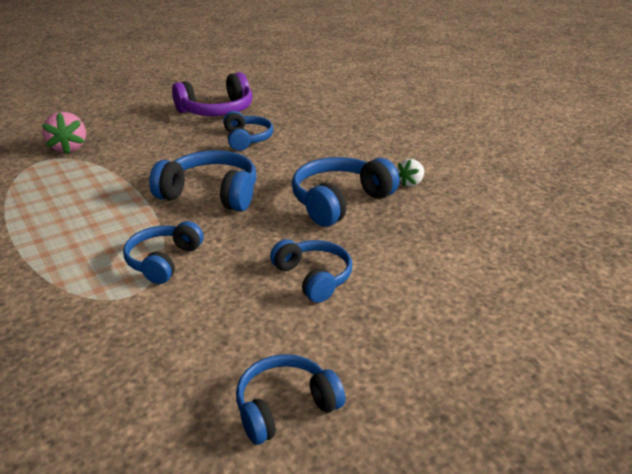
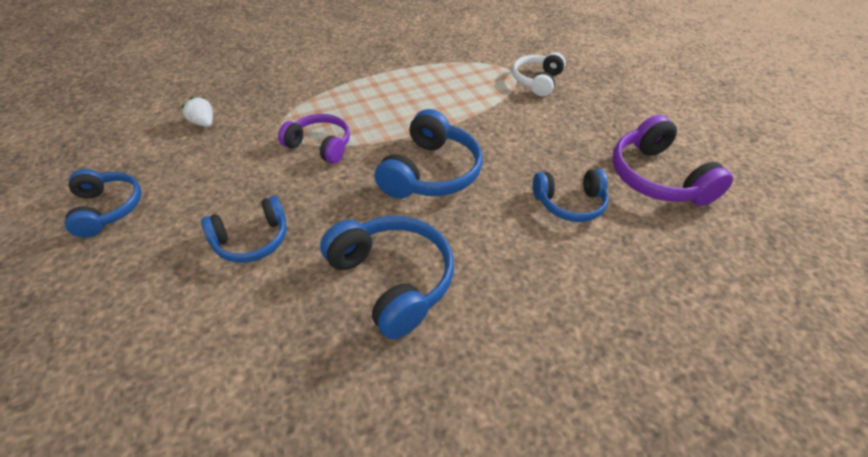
camera: 95 degrees right, 15 degrees up
pink strawberry [42,112,86,154] -> white headphones [512,52,566,97]
blue headphones [123,221,204,284] -> purple headphones [278,114,350,164]
white strawberry [397,159,424,187] -> white strawberry moved to [181,97,213,127]

